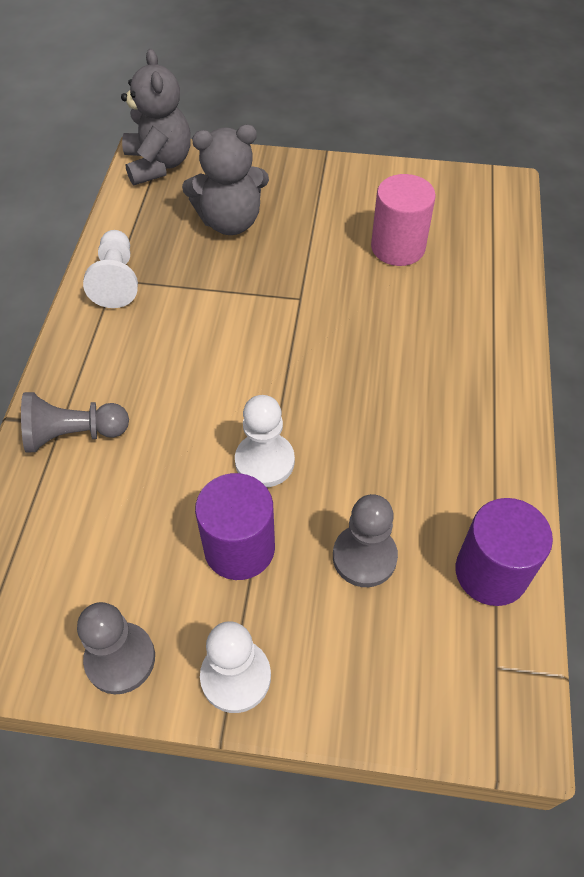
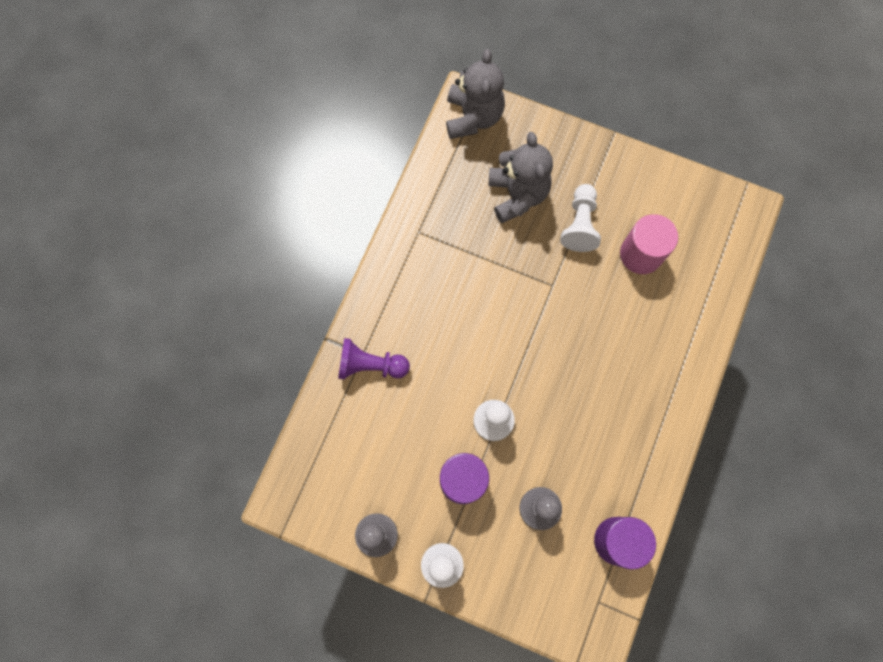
camera: 15 degrees right, 20 degrees up
grey pawn [21,392,129,453] -> purple pawn [338,338,410,380]
white pawn [83,230,138,308] -> white pawn moved to [560,184,601,252]
grey teddy bear [182,125,269,235] -> grey teddy bear turned 105 degrees counterclockwise [488,132,553,223]

